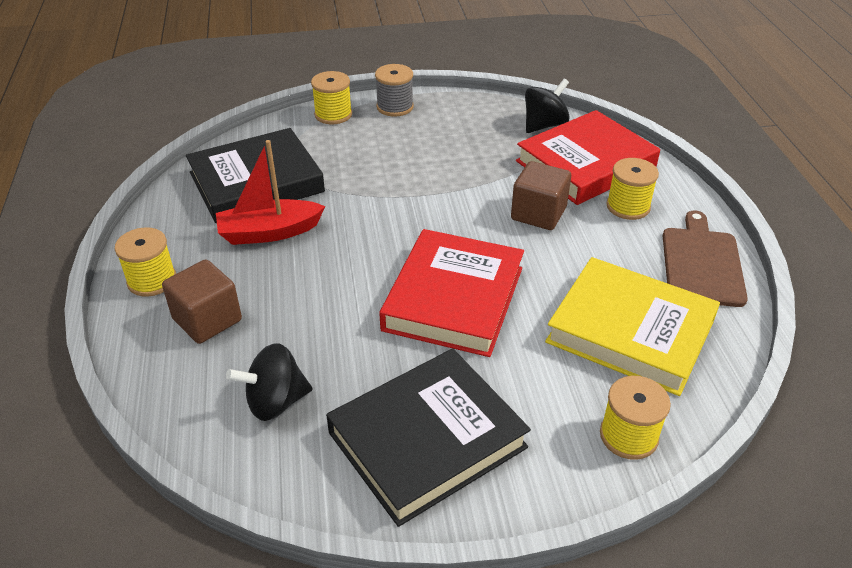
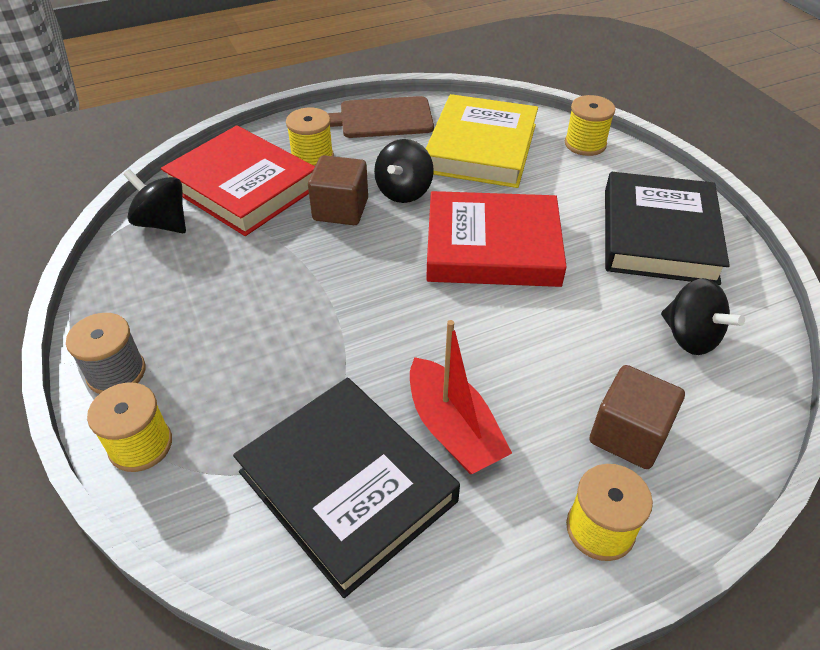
camera: 105 degrees left, 5 degrees up
black book [326,349,531,527] -> black book turned 60 degrees clockwise [605,172,730,285]
none -> black spinning top [374,139,434,203]

